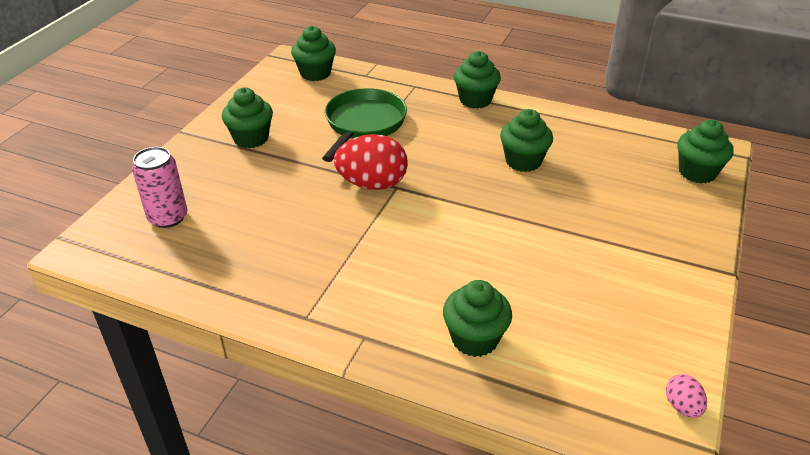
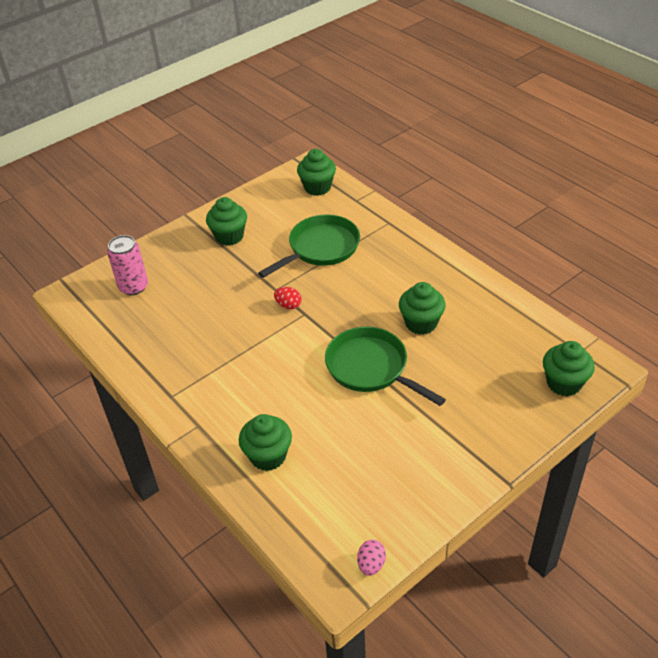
camera: 30 degrees right, 5 degrees up
red egg [334,134,408,190] -> red egg [274,287,301,309], size x0.48
green cupcake [454,51,501,109] -> none
none -> green pan [325,327,446,406]

